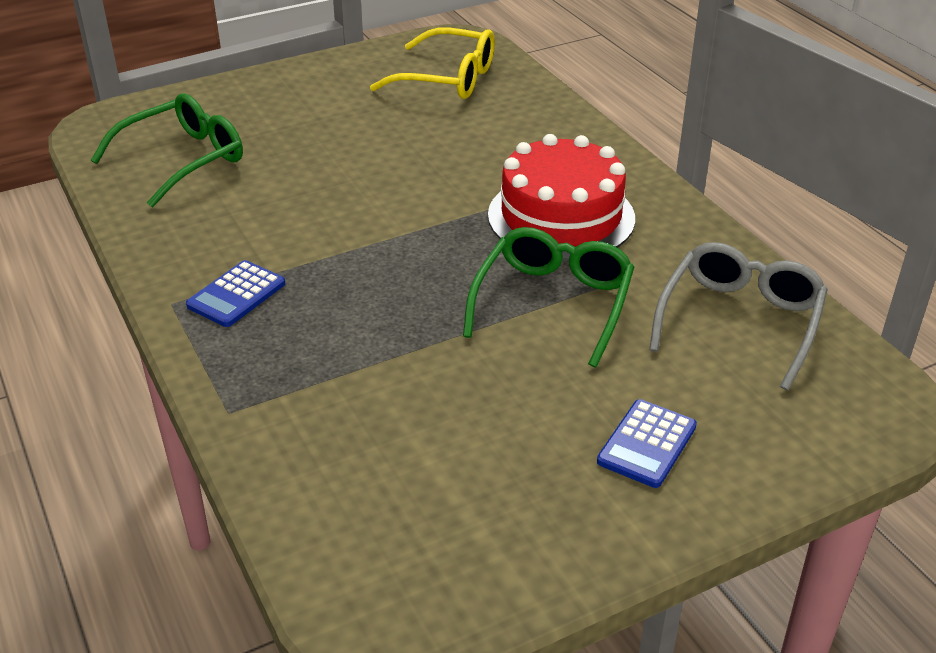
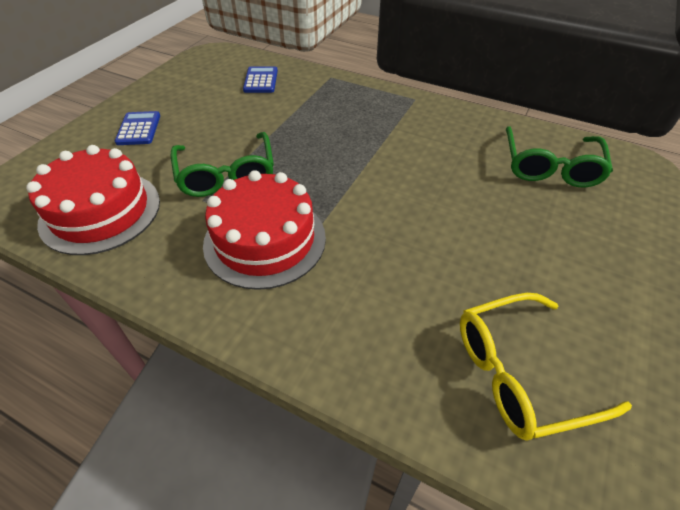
camera: 145 degrees right, 10 degrees up
blue calculator [186,260,285,327] -> blue calculator moved to [243,66,278,93]
grey glasses [649,242,828,390] -> red cake [26,145,160,255]

